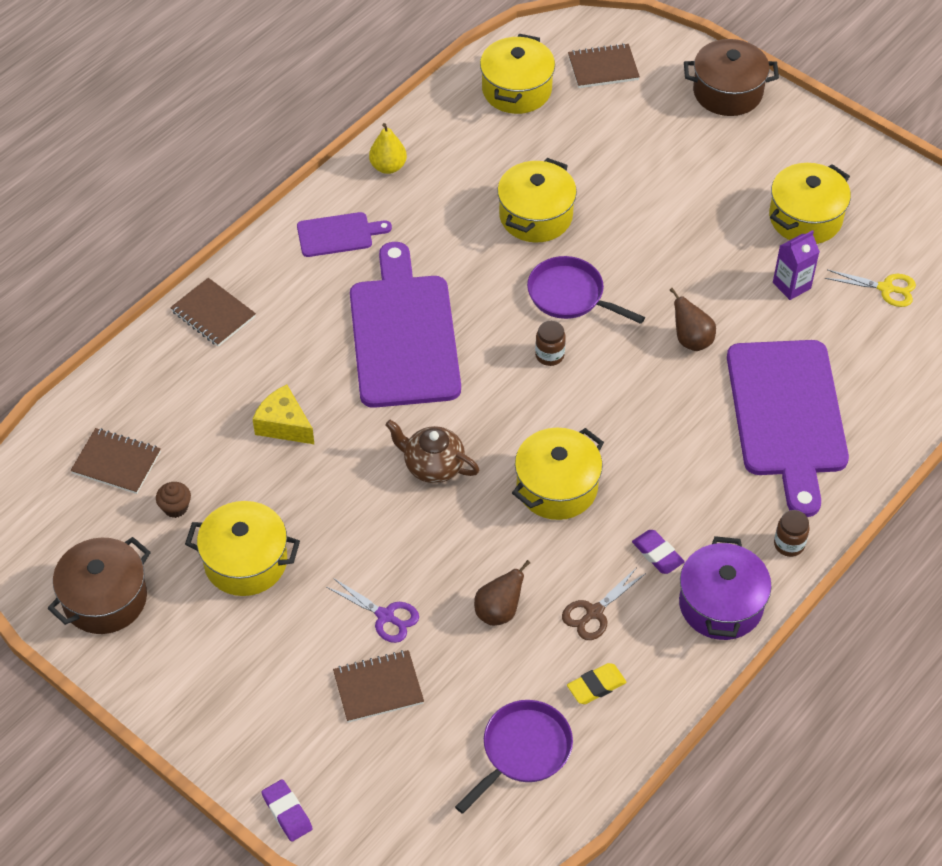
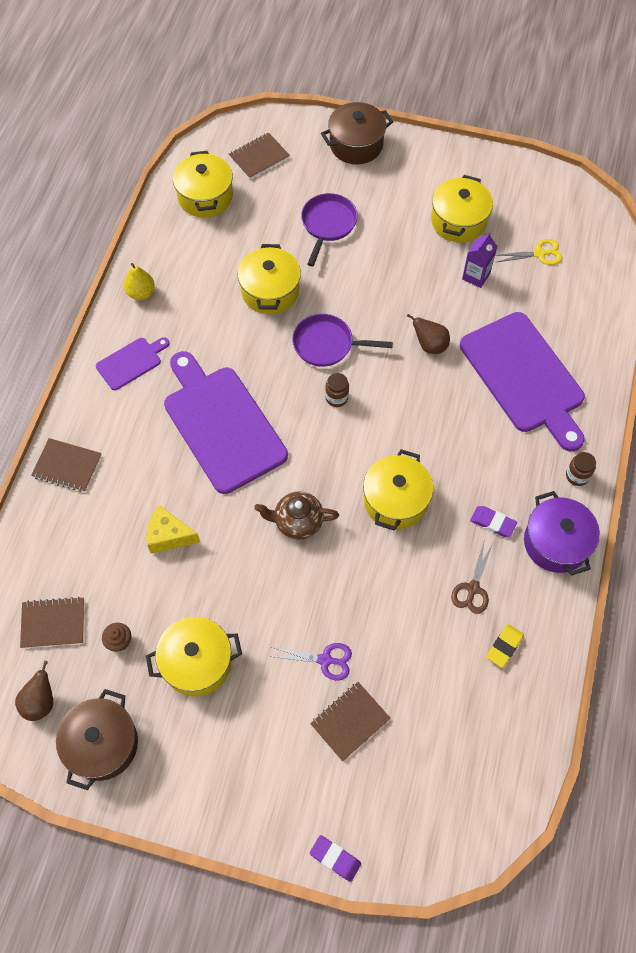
camera: 25 degrees left, 10 degrees up
purple pan [455,700,573,814] -> purple pan moved to [301,193,358,266]
brown pear [474,560,530,626] -> brown pear moved to [15,661,53,721]

